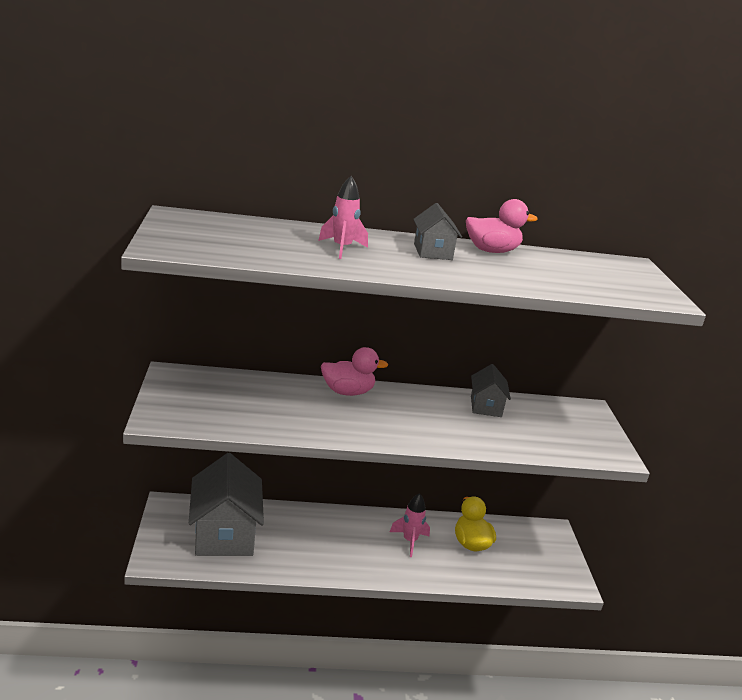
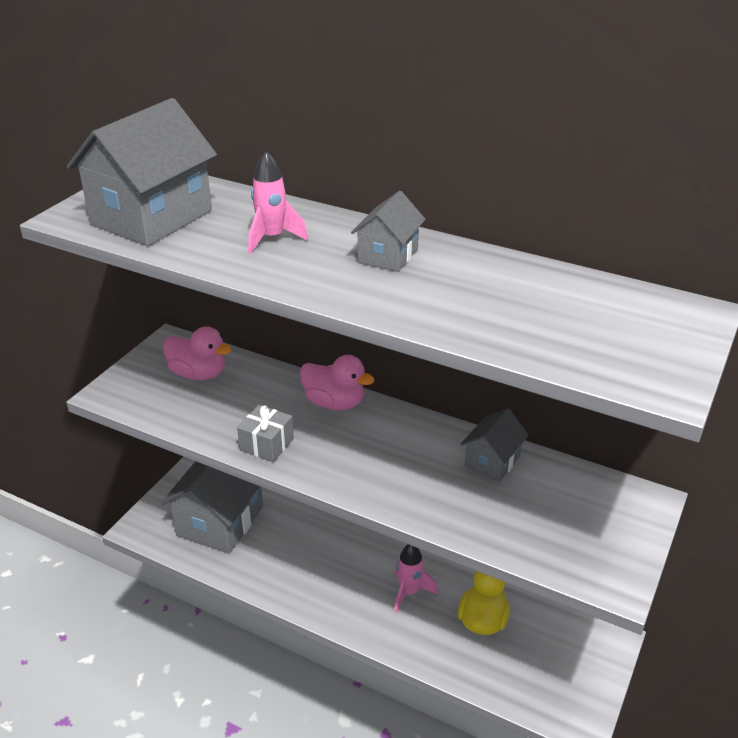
camera: 35 degrees right, 10 degrees up
pink duck [466,199,538,253] -> pink duck moved to [163,326,232,380]
none -> grey house [66,98,217,246]
none -> grey gift [237,405,294,462]

